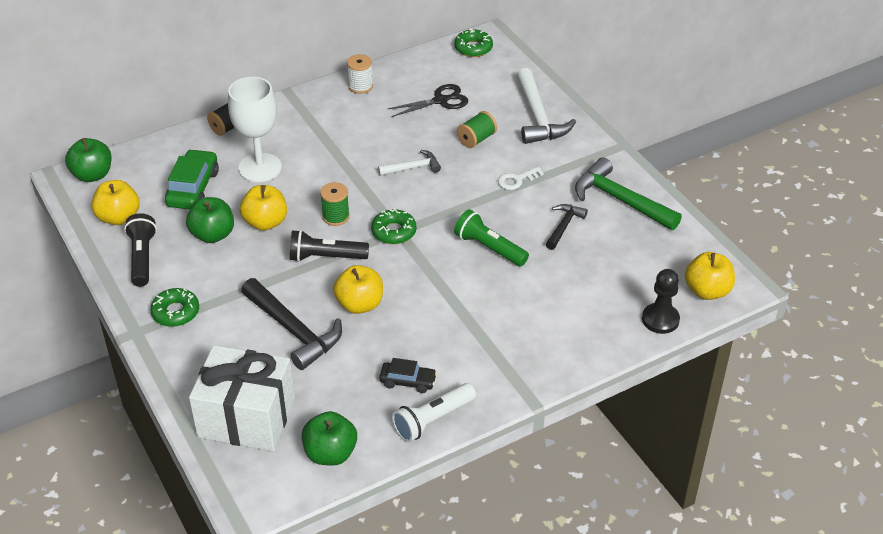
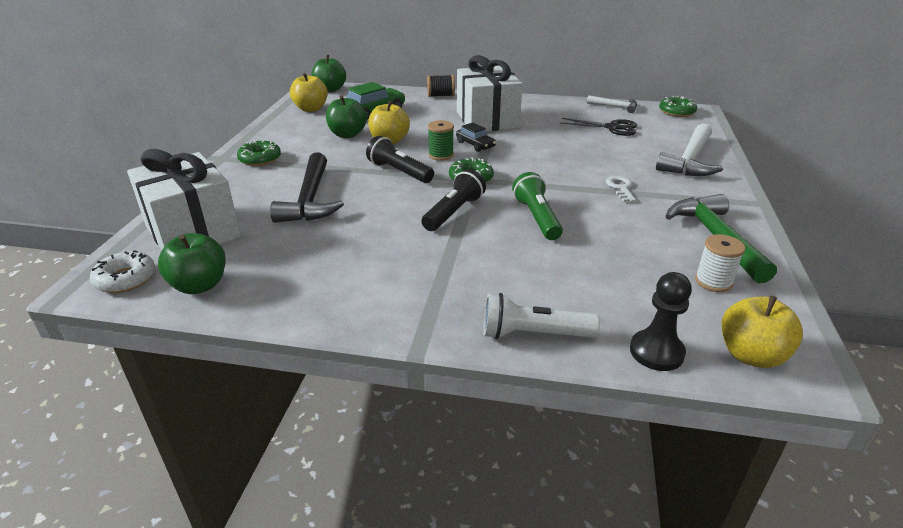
camera: 40 degrees right, 10 degrees down
black flashlight [124,213,157,287] -> black flashlight moved to [421,169,486,231]
white goblet [228,77,282,182] -> none
yellow apple [333,265,383,314] -> none
white spool [347,54,373,94] -> white spool moved to [695,234,745,292]
white hammer [378,150,441,176] -> white hammer moved to [587,95,637,113]
black car [379,358,437,393] -> black car moved to [456,122,496,152]
white flashlight [392,383,476,442] -> white flashlight moved to [484,293,600,339]
green spool [457,111,497,148] -> none
white key [498,167,544,190] -> white key turned 75 degrees clockwise [606,176,636,202]
black hammer [546,204,588,250] -> none
none -> white donut [90,250,155,293]
none -> white gift [457,55,523,131]

